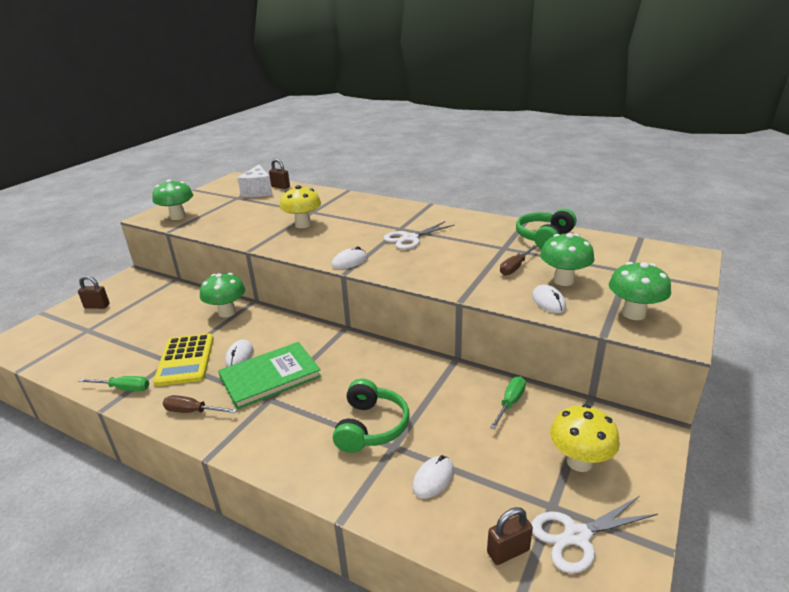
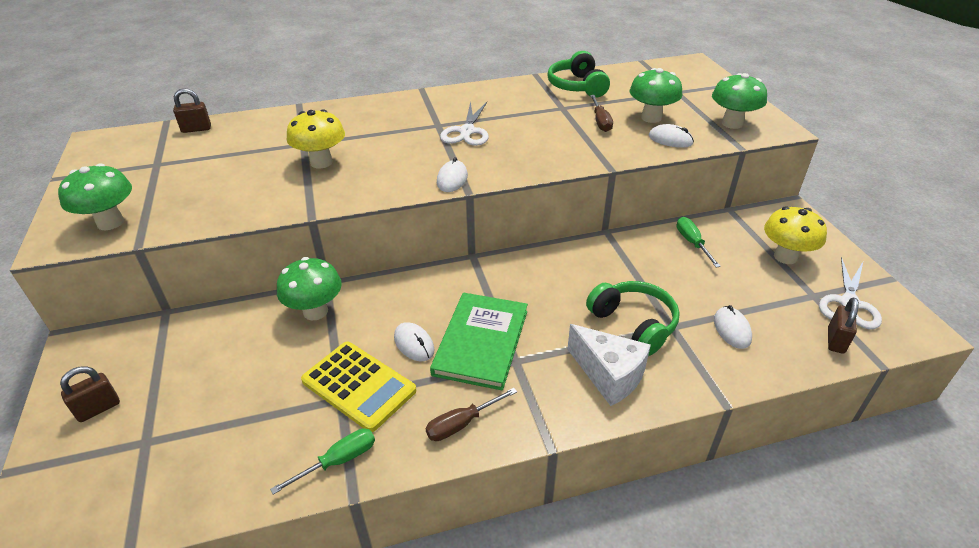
camera: 45 degrees left, 10 degrees up
white cheese [238,165,273,197] -> white cheese moved to [567,324,651,406]

